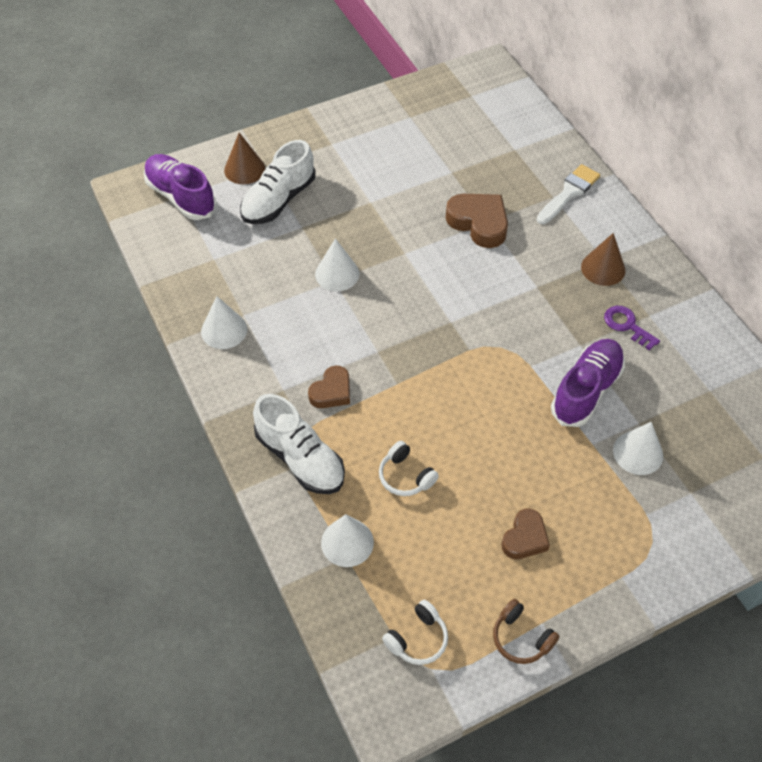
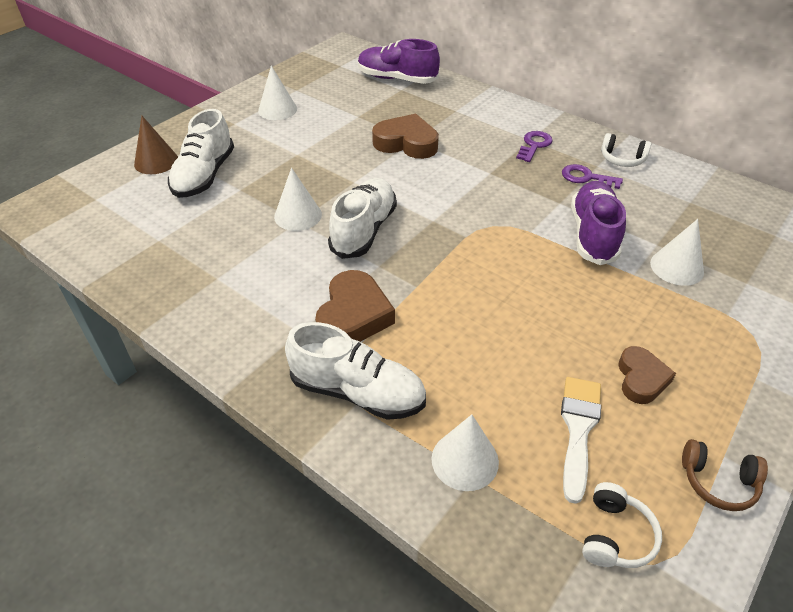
camera: 25 degrees left, 10 degrees down
purple shoe [144,154,217,220] -> purple shoe moved to [358,39,440,84]
white cone [201,296,247,349] -> white cone moved to [258,66,297,120]
brown heart [308,365,350,408] -> brown heart [315,270,395,342], size x1.57
white headphones [379,441,439,496] -> white headphones moved to [601,133,651,167]
white brush [537,164,600,224] -> white brush moved to [561,377,601,504]
brown cone [581,233,625,286] -> purple key [516,131,553,162]
none -> white shoe [328,178,397,259]

